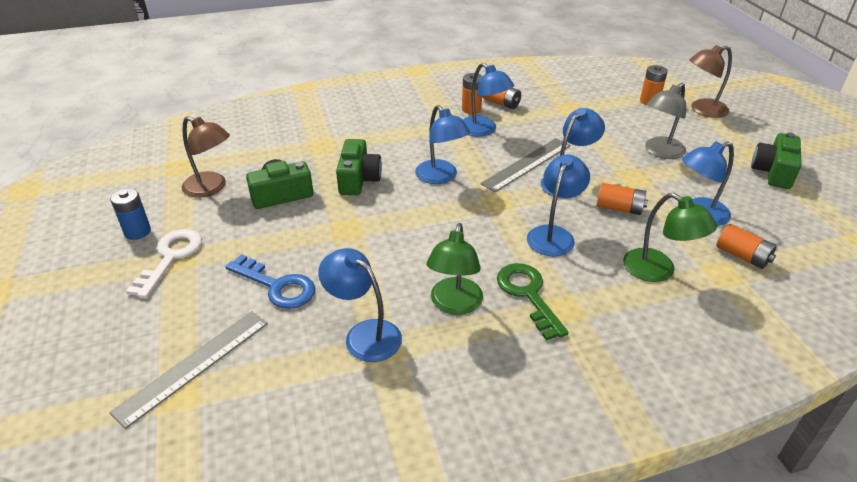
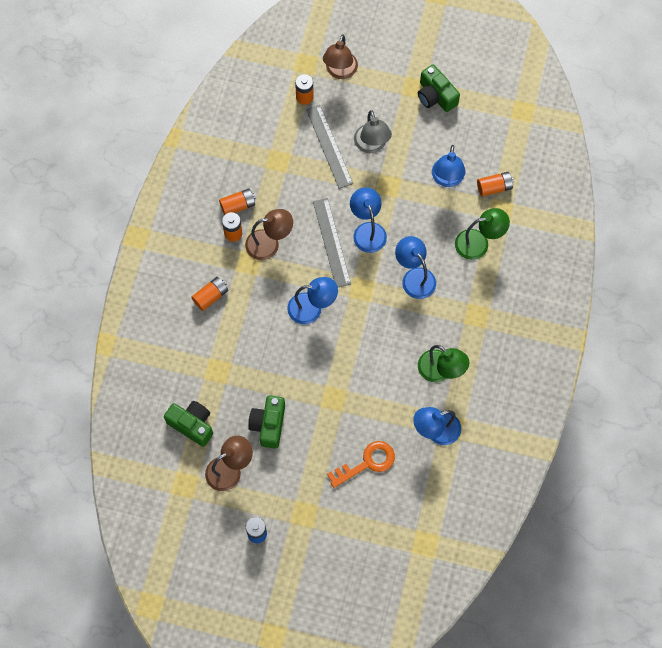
camera: 60 degrees left, 30 degrees up
grey ruler [109,311,268,429] -> grey ruler moved to [306,105,353,189]
white key [126,229,202,298] -> none
blue key [226,254,315,309] -> orange key [327,441,395,488]
green camera [336,139,382,195] -> green camera moved to [164,401,213,447]
blue lamp [463,63,514,137] -> brown lamp [245,209,293,260]
green key [497,263,569,341] -> none
orange battery [597,183,648,215] -> orange battery moved to [191,277,228,311]

